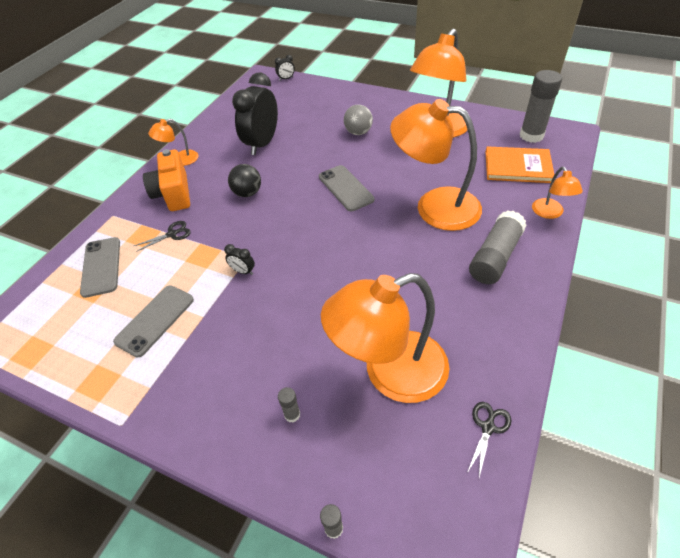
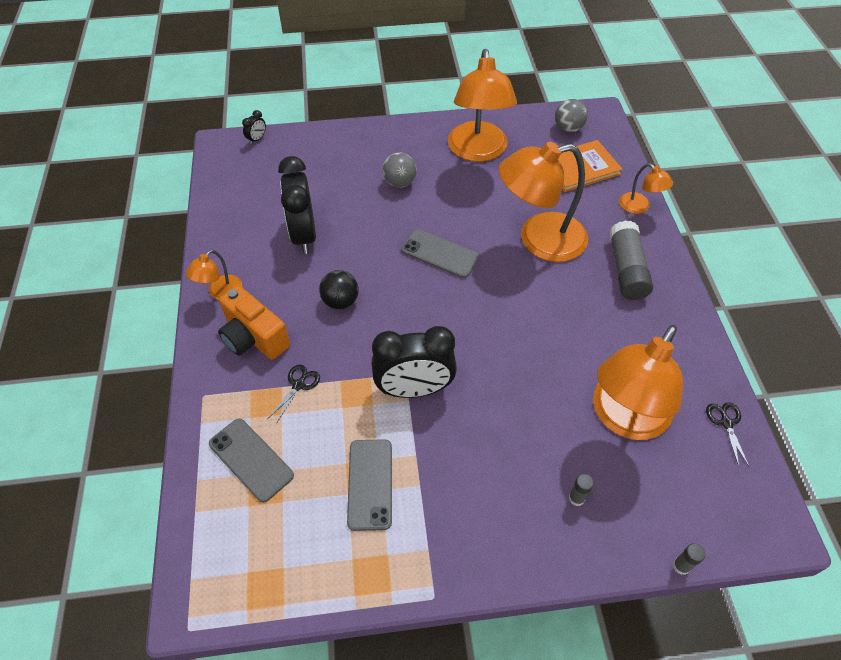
camera: 35 degrees left, 5 degrees up
black clock [224,244,255,275] -> black clock [372,326,457,398], size x2.46
grey glue stick [520,70,562,143] -> grey ball [555,99,588,132]

